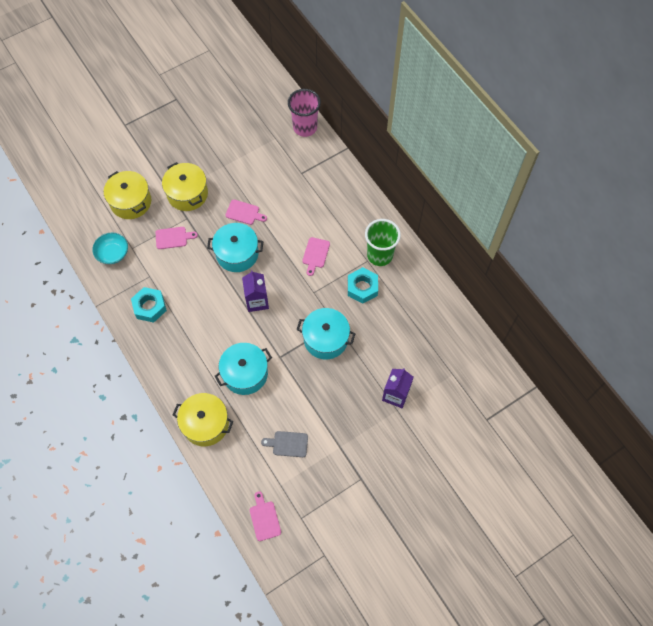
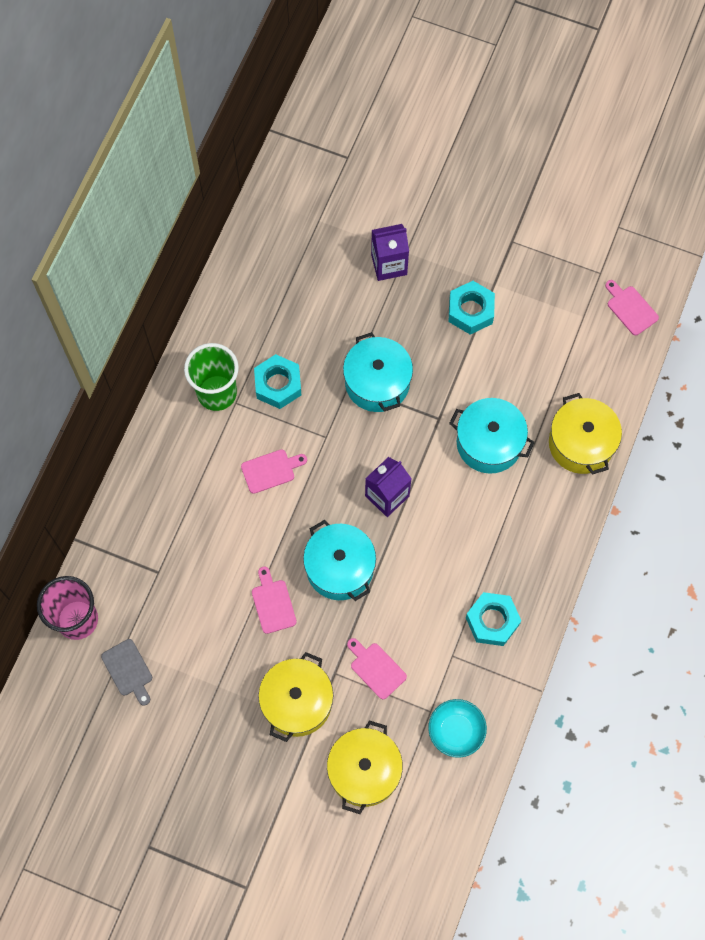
camera: 125 degrees left, 5 degrees up
pink cutting board [250,491,281,541] -> pink cutting board turned 105 degrees clockwise [605,280,659,335]
grey cutting board [261,431,308,457] -> grey cutting board moved to [101,639,152,706]
none -> turquoise nut [449,281,495,335]

